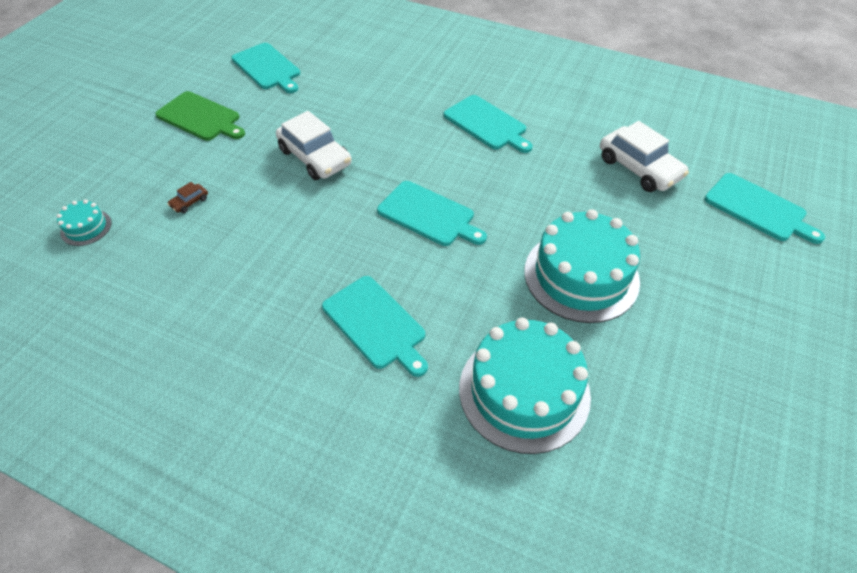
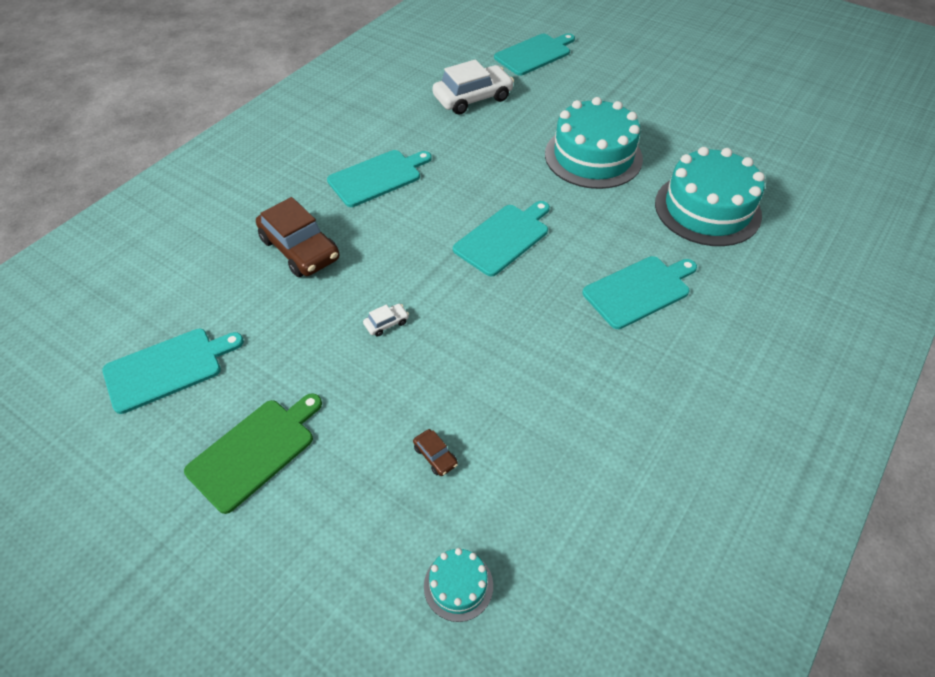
camera: 80 degrees left, 0 degrees up
white car [276,111,352,180] -> white car [363,304,409,337], size x0.42
none -> brown car [256,197,340,277]

